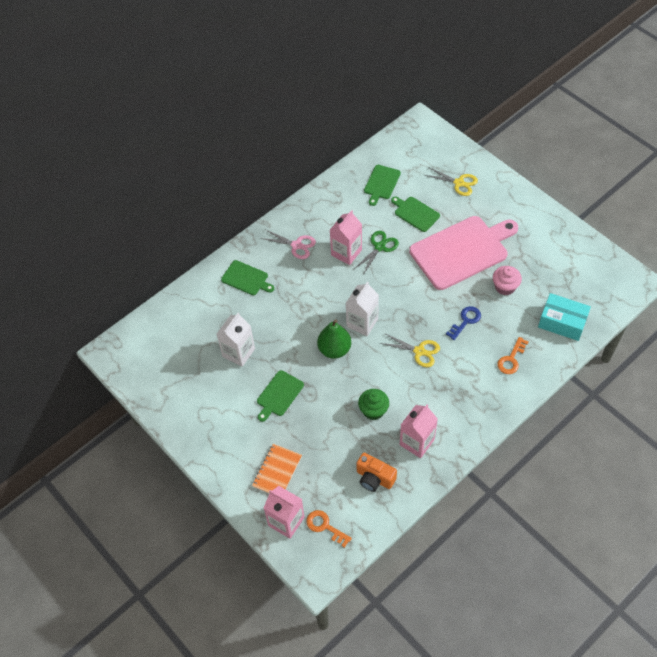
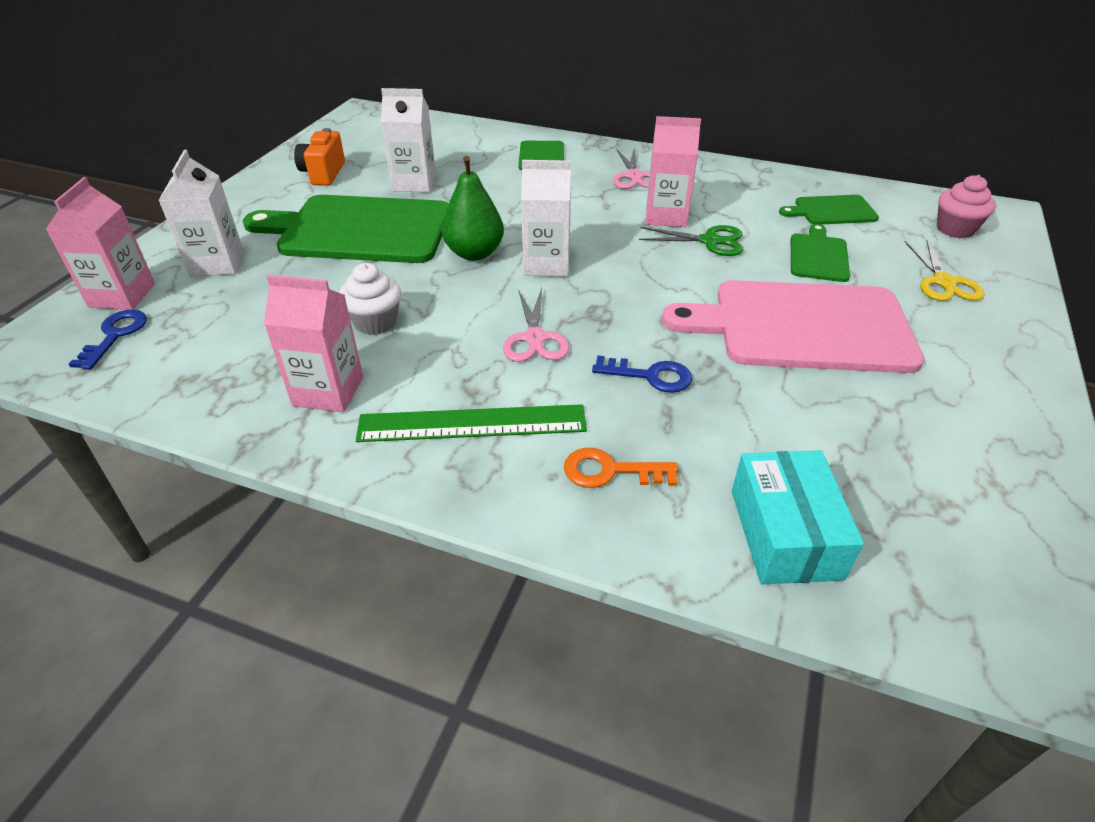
camera: 60 degrees right, 15 degrees down
orange notebook [252,444,302,493] -> white carton [159,150,244,277]
green cutting board [257,370,304,422] -> green cutting board [243,195,449,263], size x2.10
orange key [306,510,352,548] -> blue key [69,310,147,370]
orange camera [356,452,397,492] -> orange camera moved to [294,128,345,186]
green cupcake [358,389,389,420] -> white cupcake [339,263,401,335]
yellow scissors [379,333,440,367] -> pink scissors [503,288,569,362]
pink cutting board [409,216,518,290] -> pink cutting board turned 150 degrees clockwise [662,280,924,373]
pink cupcake [493,266,522,295] -> pink cupcake moved to [937,175,995,239]
none -> green ruler [356,404,587,442]

